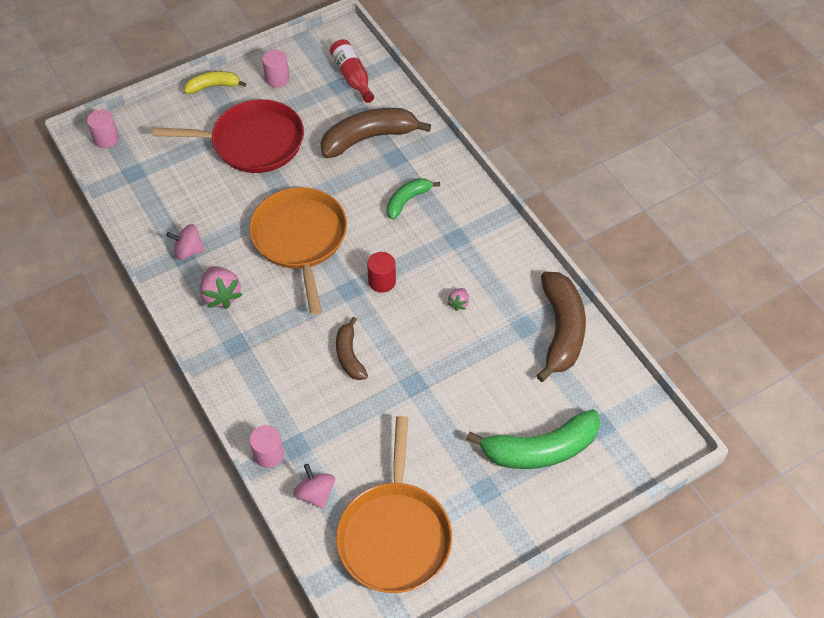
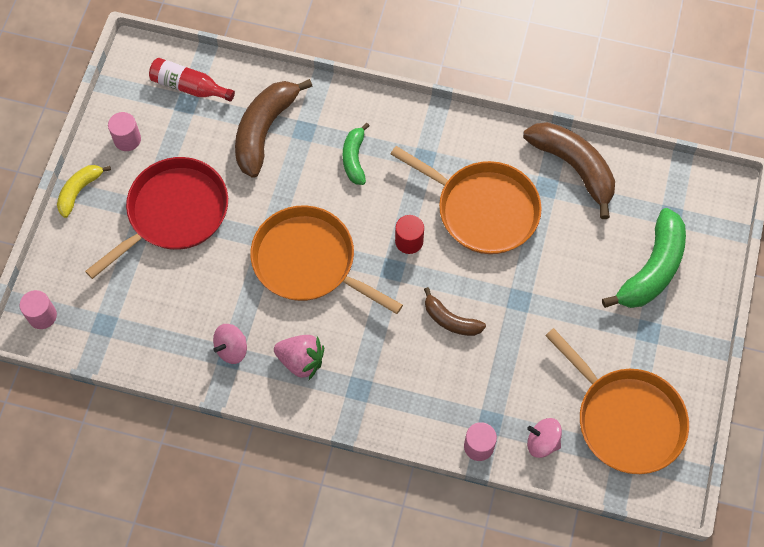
camera: 45 degrees left, 10 degrees up
pink strawberry [448,288,469,311] -> orange pan [391,146,542,254]

